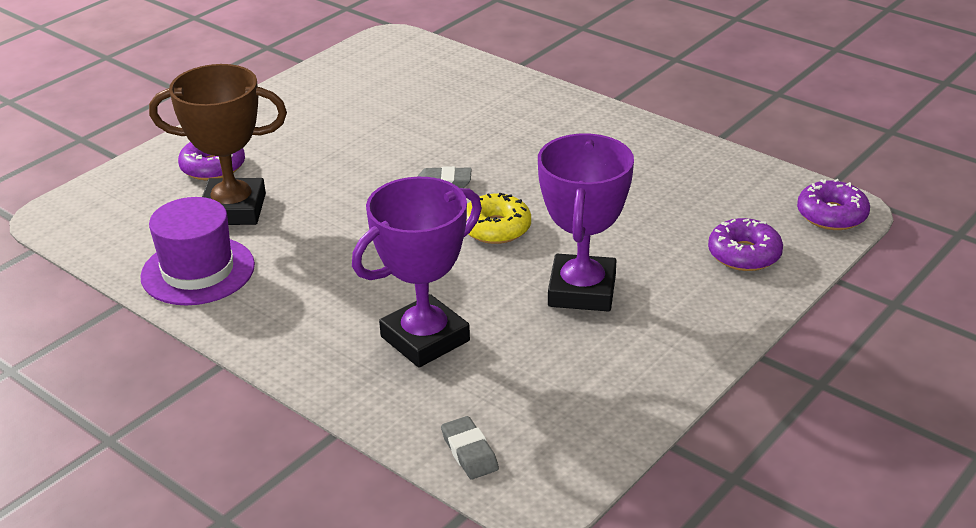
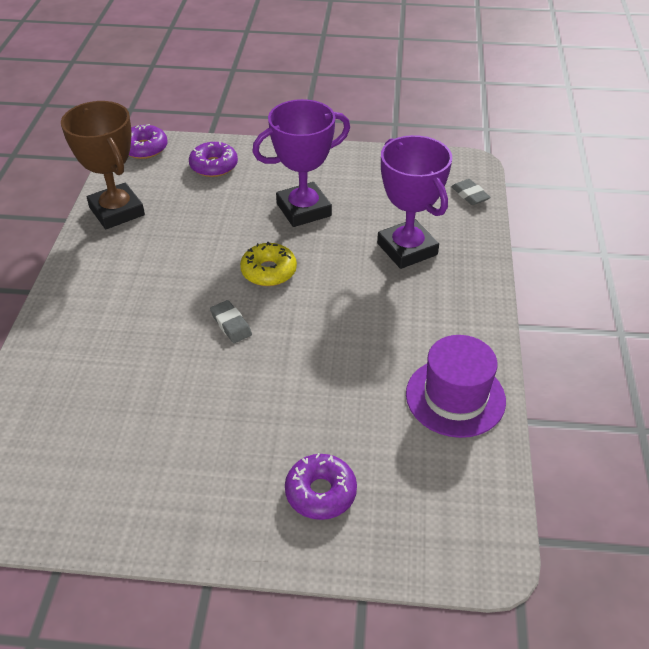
camera: 125 degrees left, 10 degrees up
brown trophy [149,64,287,225] -> brown trophy moved to [61,101,145,229]
purple trophy [352,177,482,367] -> purple trophy turned 45 degrees clockwise [377,135,452,269]
grey eraser [441,416,499,479] -> grey eraser turned 60 degrees counterclockwise [451,179,491,205]

